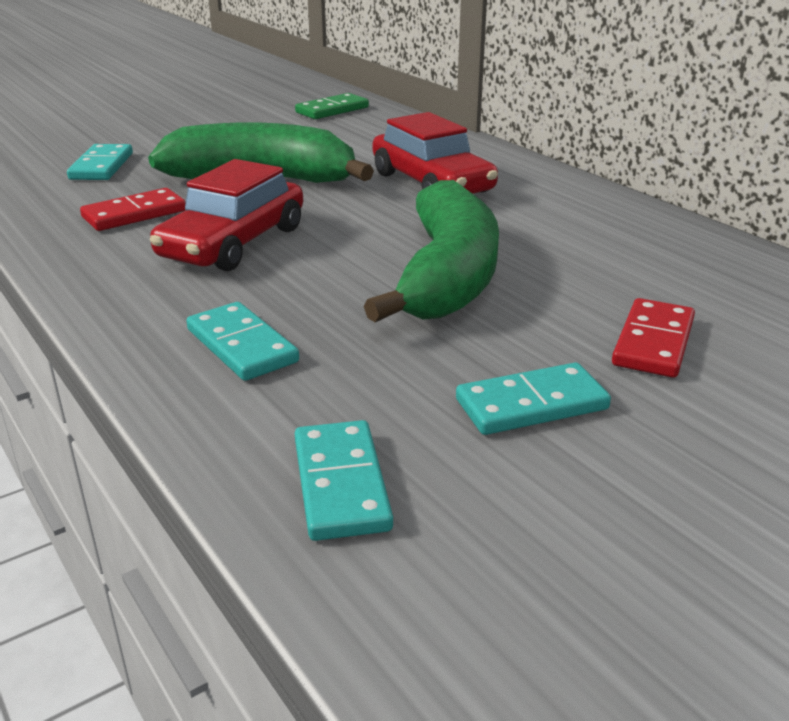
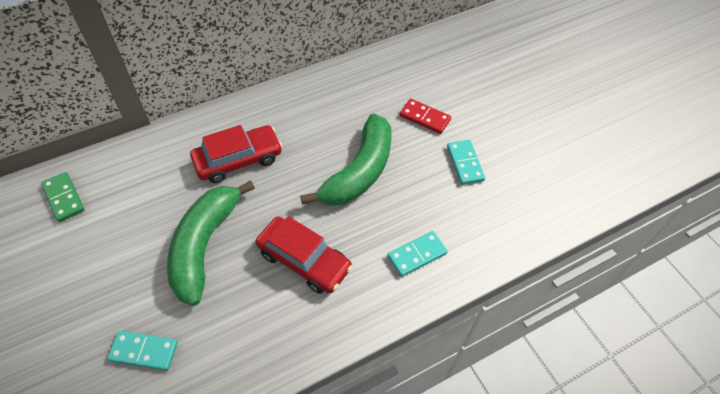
camera: 85 degrees left, 25 degrees up
red domino [80,188,186,231] -> none
turquoise domino [295,420,393,541] -> none
green banana [364,180,499,322] -> green banana turned 105 degrees clockwise [300,113,392,206]

